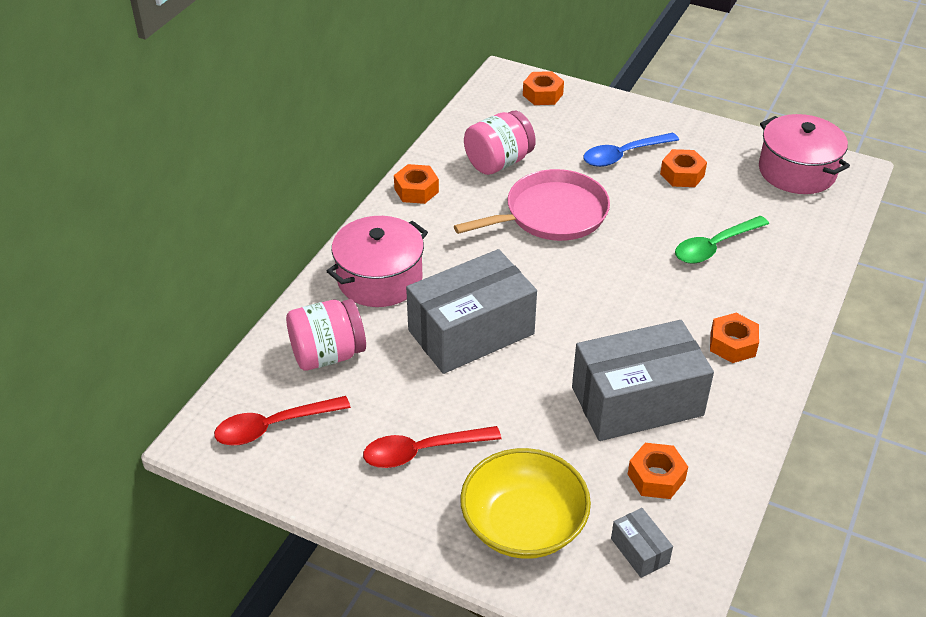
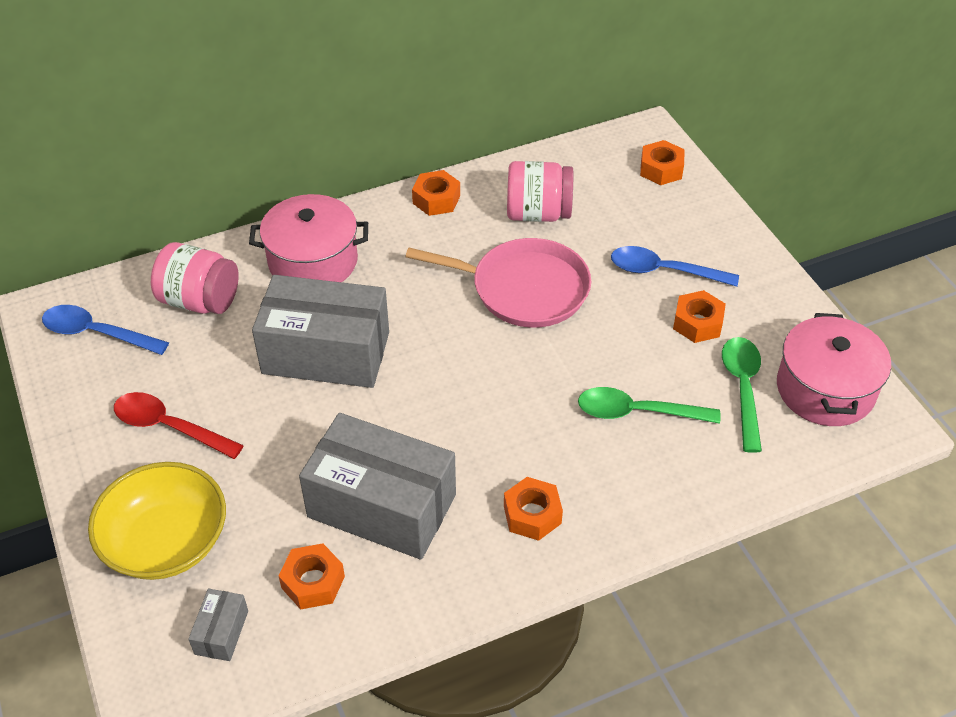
camera: 40 degrees right, 5 degrees up
red spoon [214,396,351,445] -> blue spoon [42,305,169,355]
none -> green spoon [722,337,762,453]

